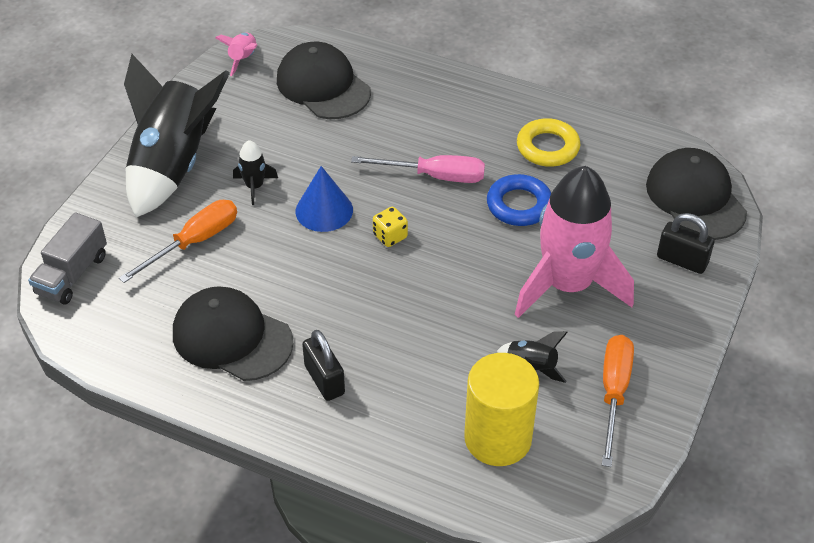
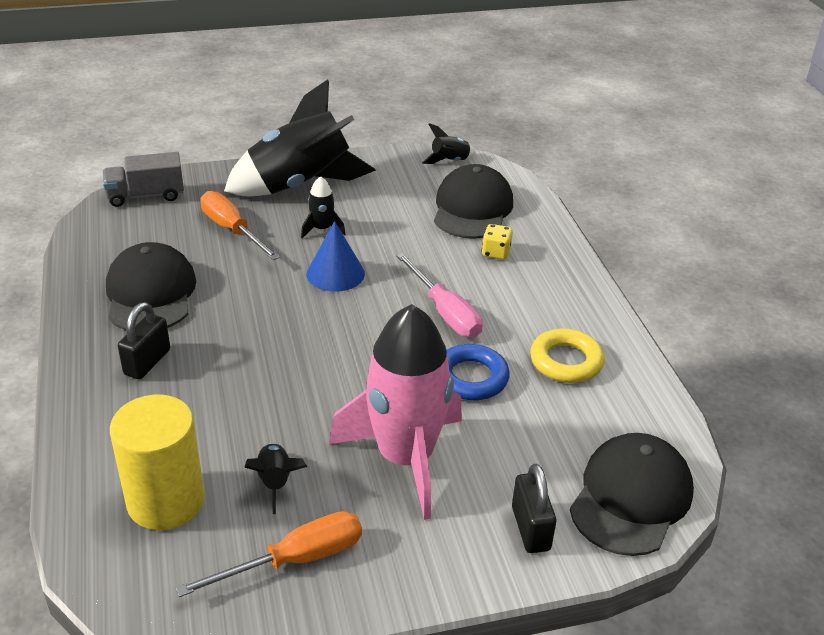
camera: 50 degrees right, 10 degrees down
orange screwdriver [119,200,237,283] -> orange screwdriver turned 135 degrees counterclockwise [200,191,280,260]
pink rocket [215,32,258,76] -> black rocket [422,123,476,164]
yellow dice [373,207,408,247] -> yellow dice moved to [482,224,513,260]

